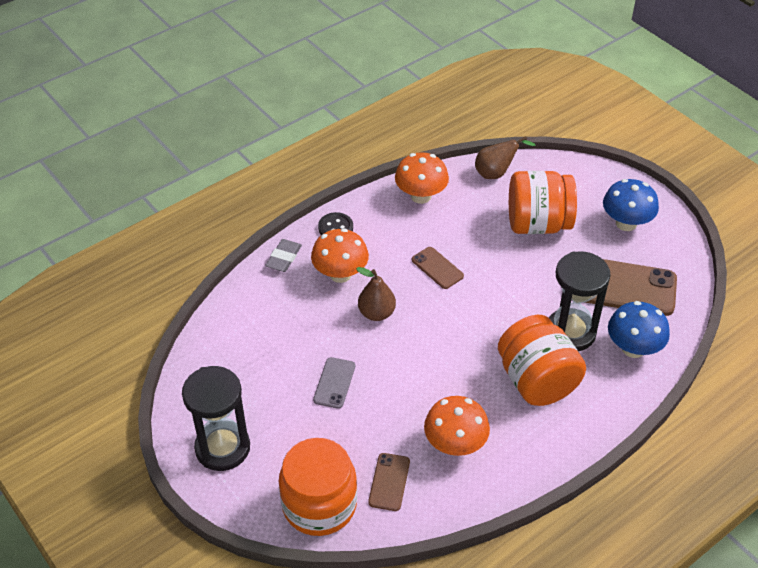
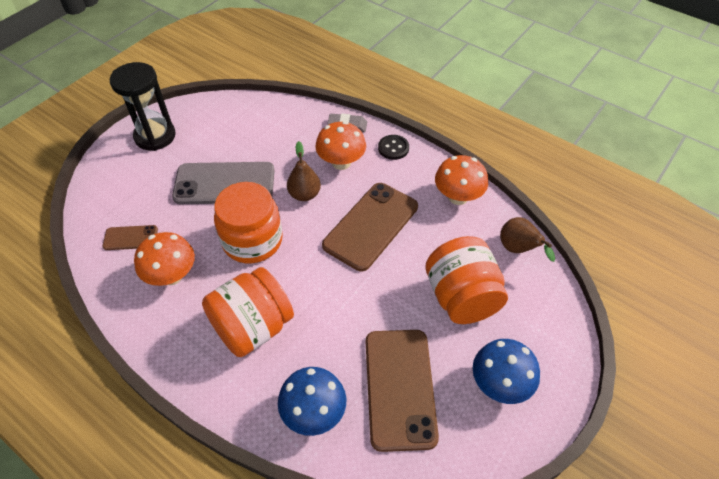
camera: 75 degrees right, 5 degrees up
orange jar [279,438,357,536] -> orange jar moved to [214,182,283,263]
grey phone [313,357,355,409] -> grey phone [172,162,275,204], size x2.04
brown phone [412,247,464,289] -> brown phone [322,183,418,271], size x2.04
black hourglass [549,251,611,351] -> none

